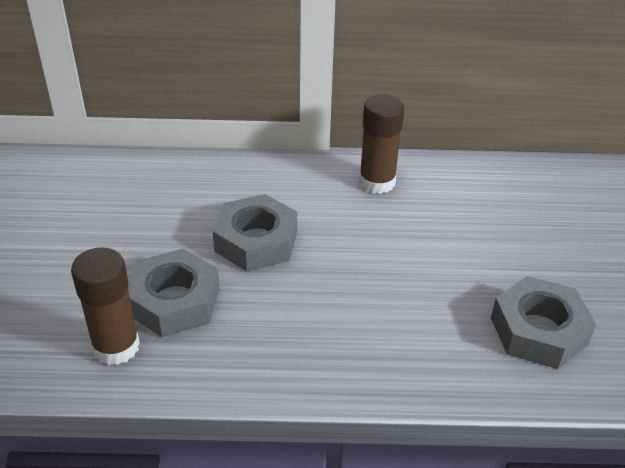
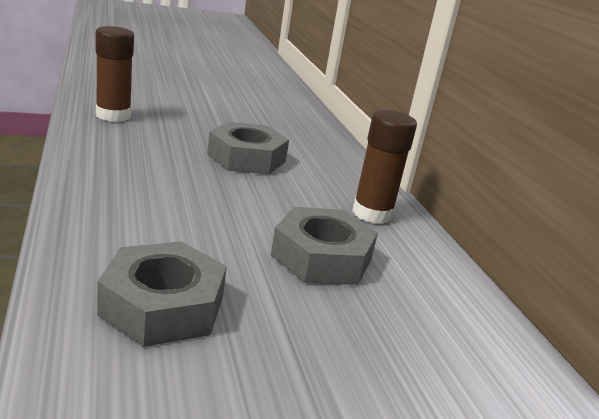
camera: 70 degrees right, 15 degrees down
grey nut [128,249,219,337] -> grey nut moved to [271,207,378,285]

